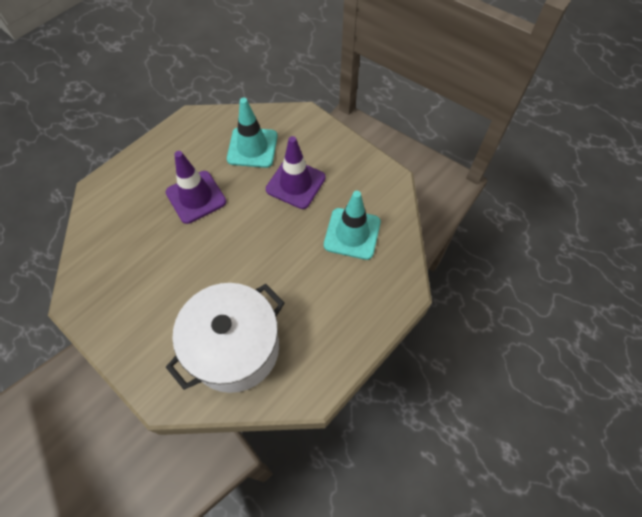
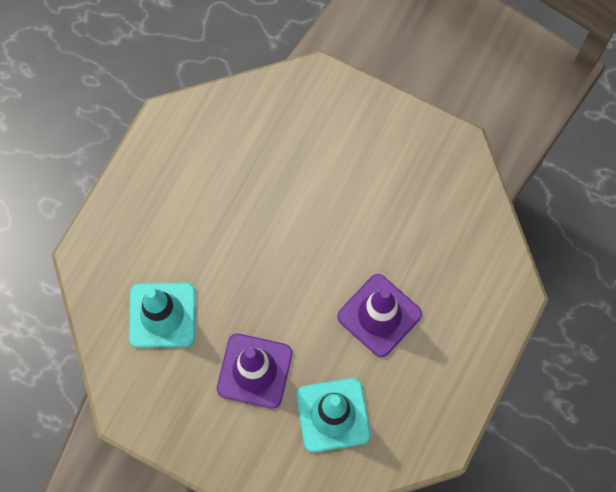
camera: 165 degrees right, 10 degrees up
white pot [166,283,285,393] -> none

